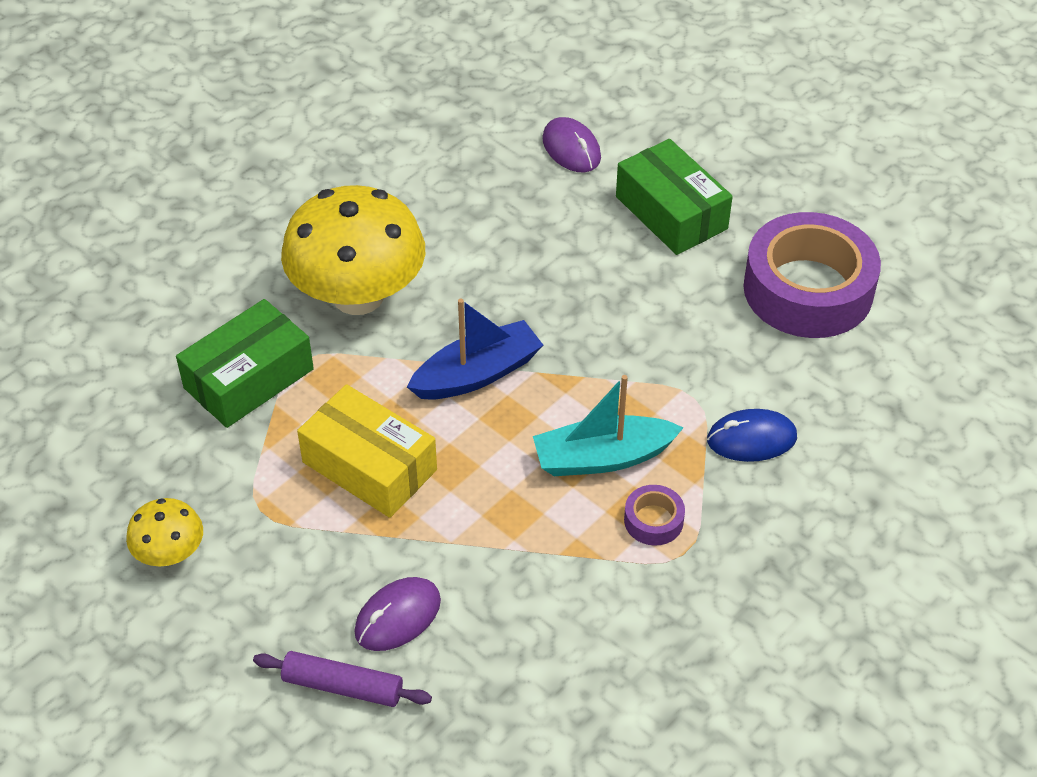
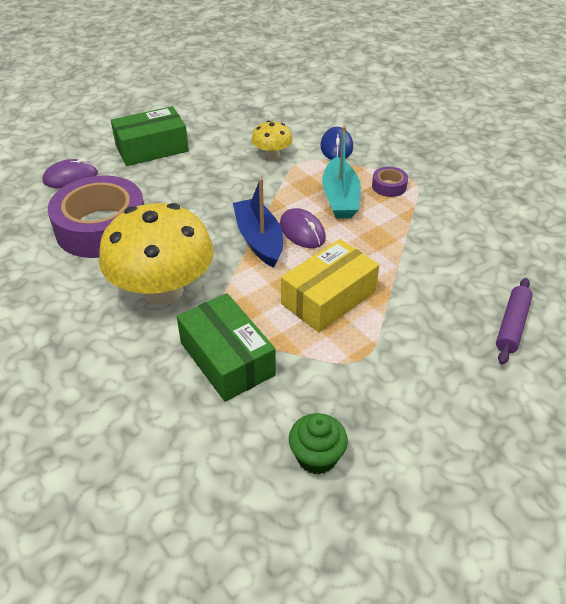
camera: 80 degrees left, 5 degrees down
yellow mushroom [126,498,203,567] -> yellow mushroom moved to [251,120,293,160]
purple mouse [354,577,441,651] -> purple mouse moved to [280,208,326,248]
purple tape [743,212,881,338] -> purple tape moved to [48,176,144,258]
none -> green cupcake [289,413,348,475]

